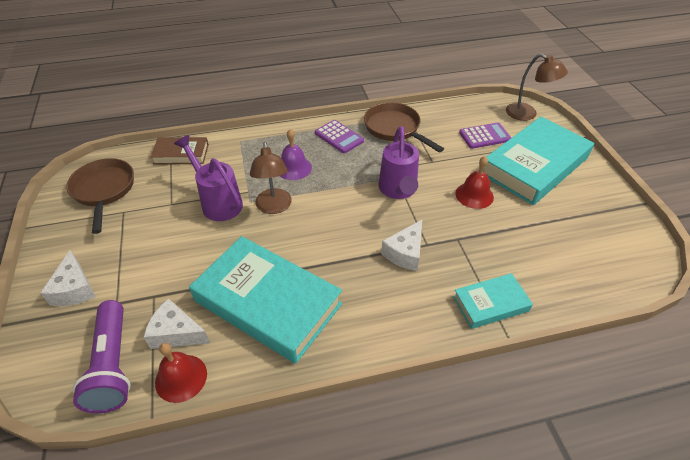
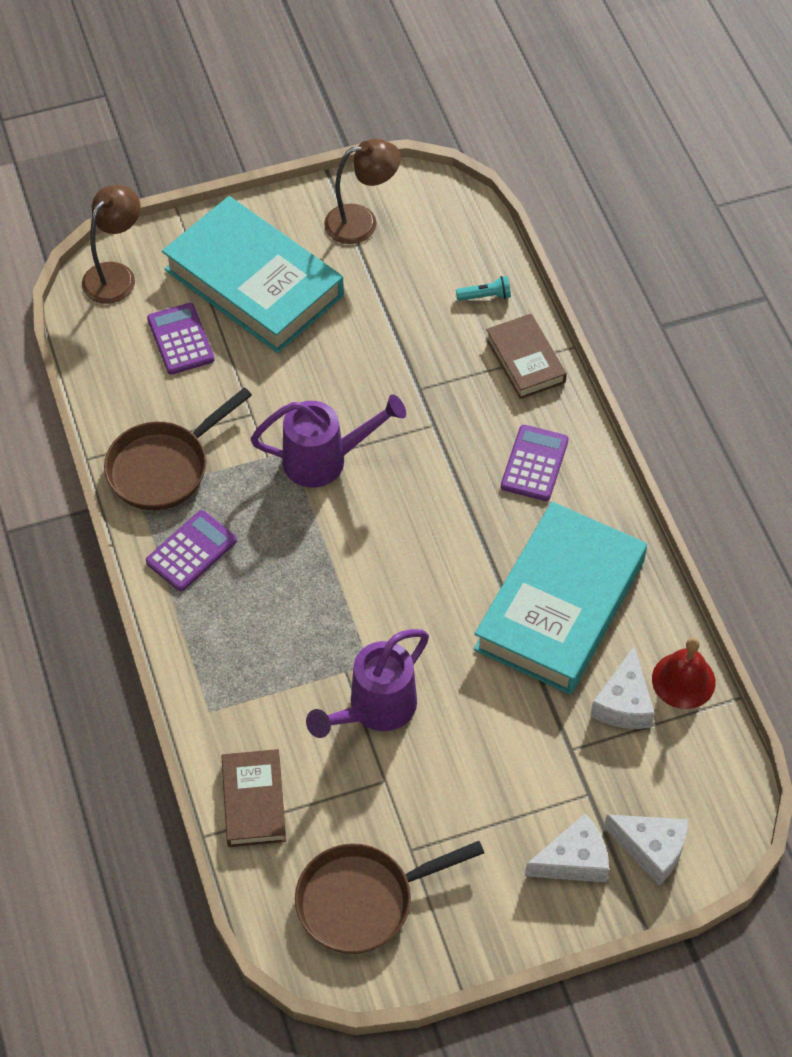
camera: 95 degrees left, 10 degrees up
purple flashlight [73,300,131,413] -> none
brown lamp [250,142,292,214] -> brown lamp moved to [324,139,401,244]
purple bell [280,129,312,180] -> none
white cheese [381,220,422,271] -> white cheese moved to [604,814,688,885]
turquoise book [453,273,533,329] -> brown book [486,314,567,399]
red bell [456,156,494,209] -> none
none -> turquoise flashlight [456,276,511,301]
none -> purple calculator [501,425,569,501]

